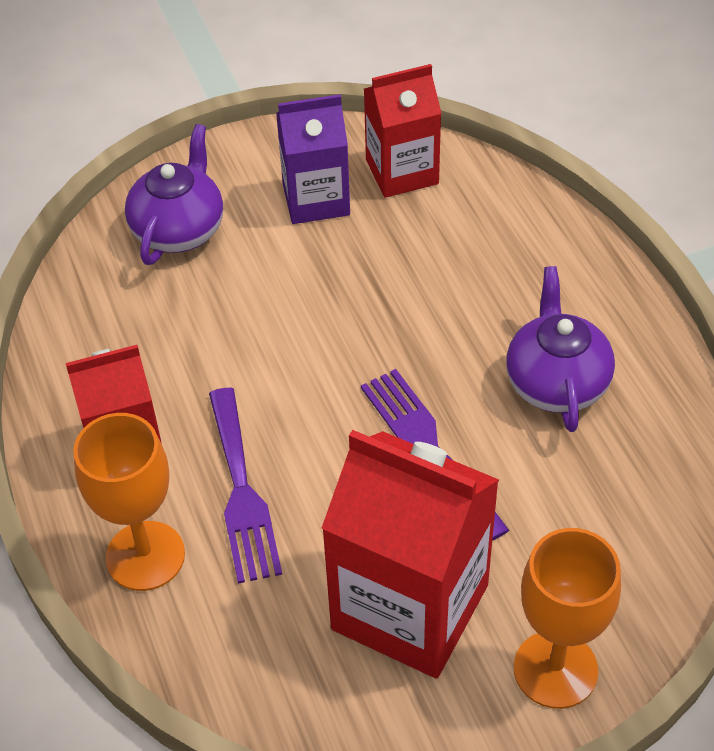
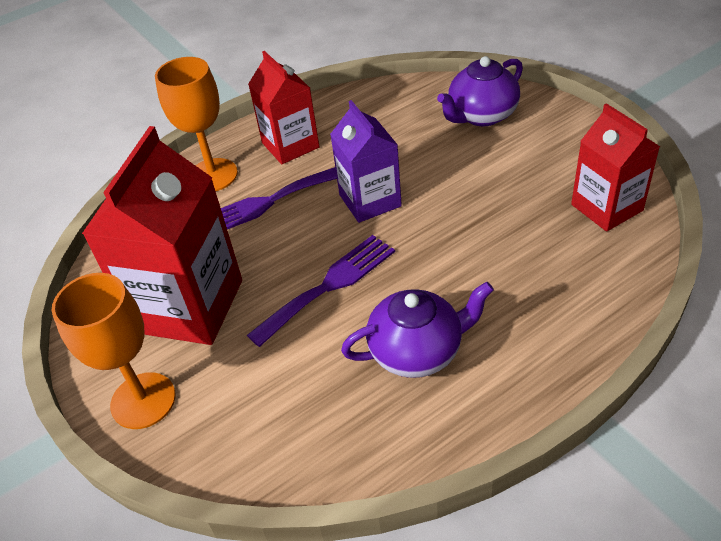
camera: 80 degrees right, 5 degrees down
purple teapot [125,124,223,265] -> purple teapot turned 135 degrees clockwise [437,56,523,126]
purple carton [276,94,350,224] -> purple carton moved to [330,100,402,223]

